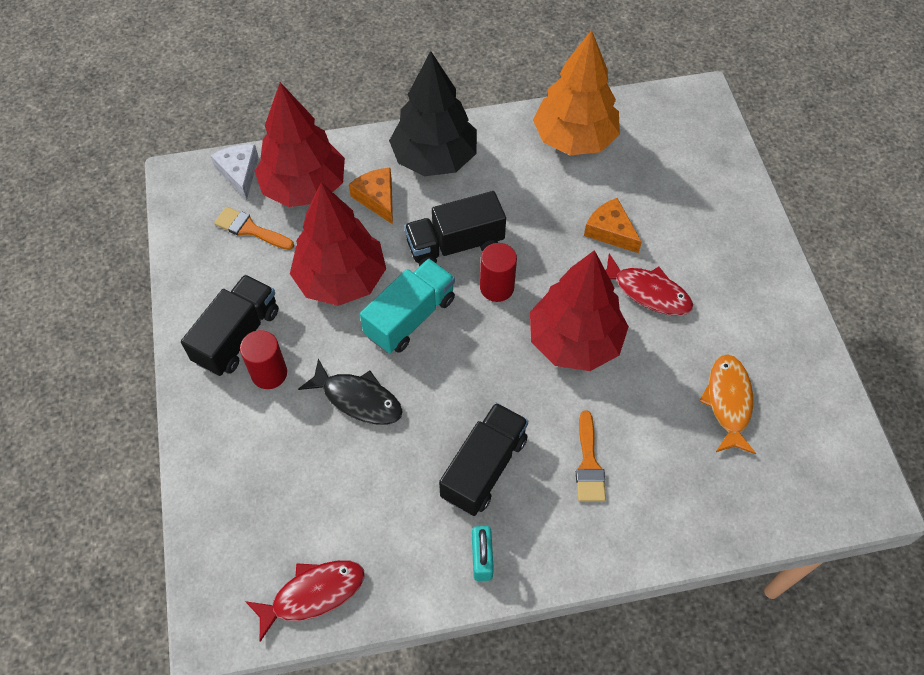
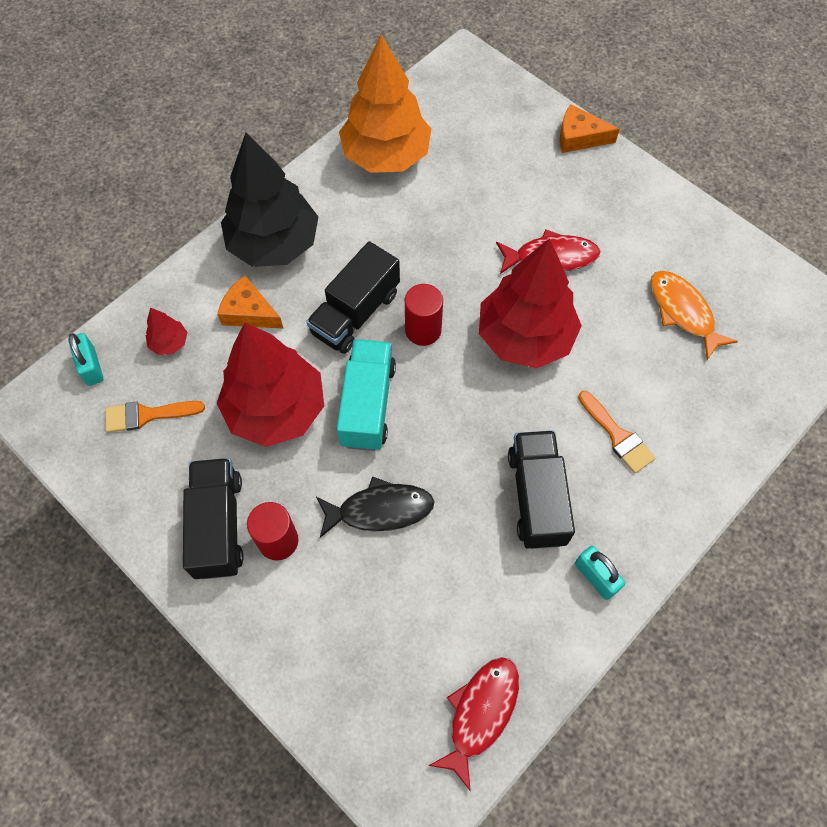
camera: 35 degrees left, 5 degrees up
white cheese [210,144,258,200] -> turquoise padlock [68,333,103,386]
red tree [255,82,345,207] -> red tree [146,308,187,355], size x0.41
orange cheese [584,198,642,253] -> orange cheese moved to [560,104,620,153]

